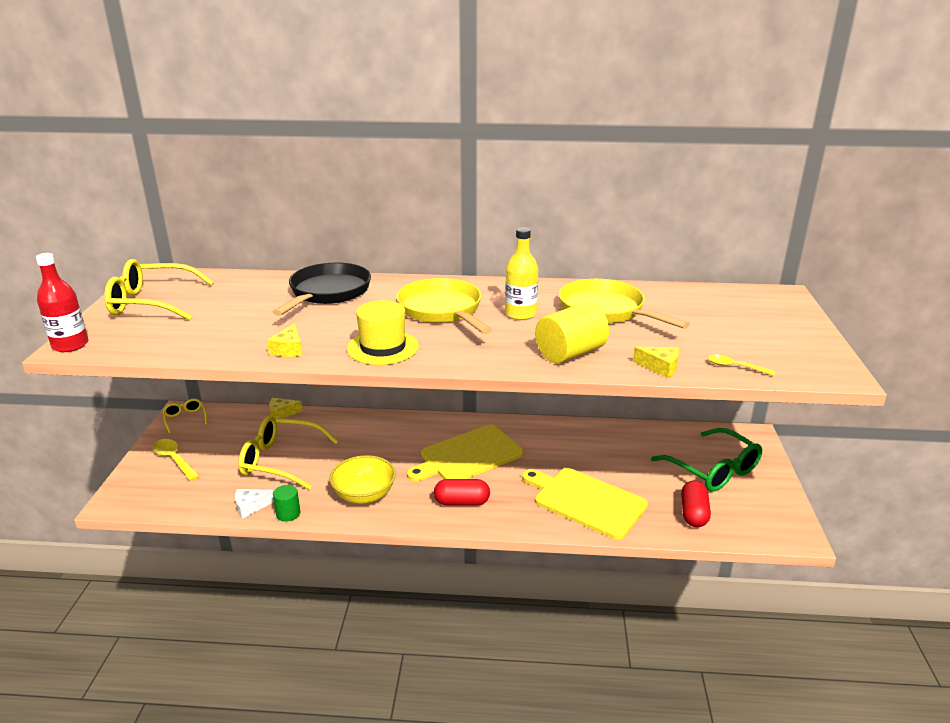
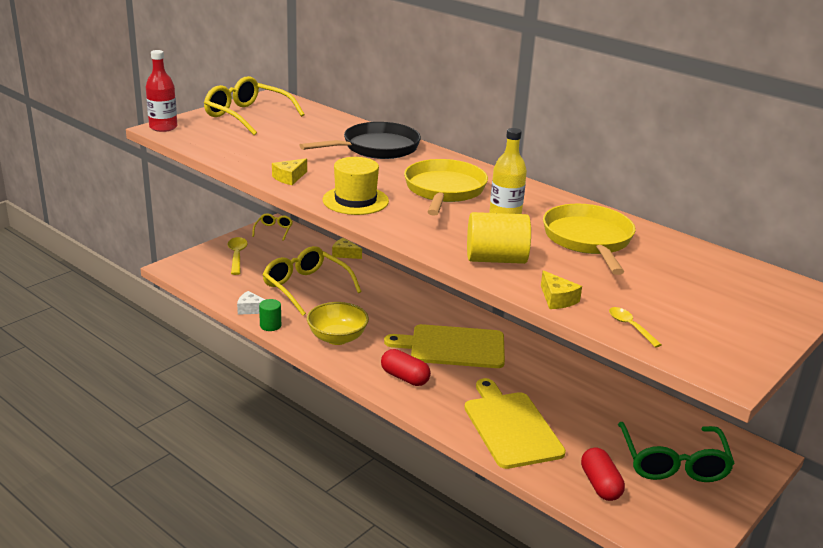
camera: 35 degrees right, 0 degrees up
red capsule [681,481,711,527] -> red capsule turned 60 degrees counterclockwise [581,448,625,501]

